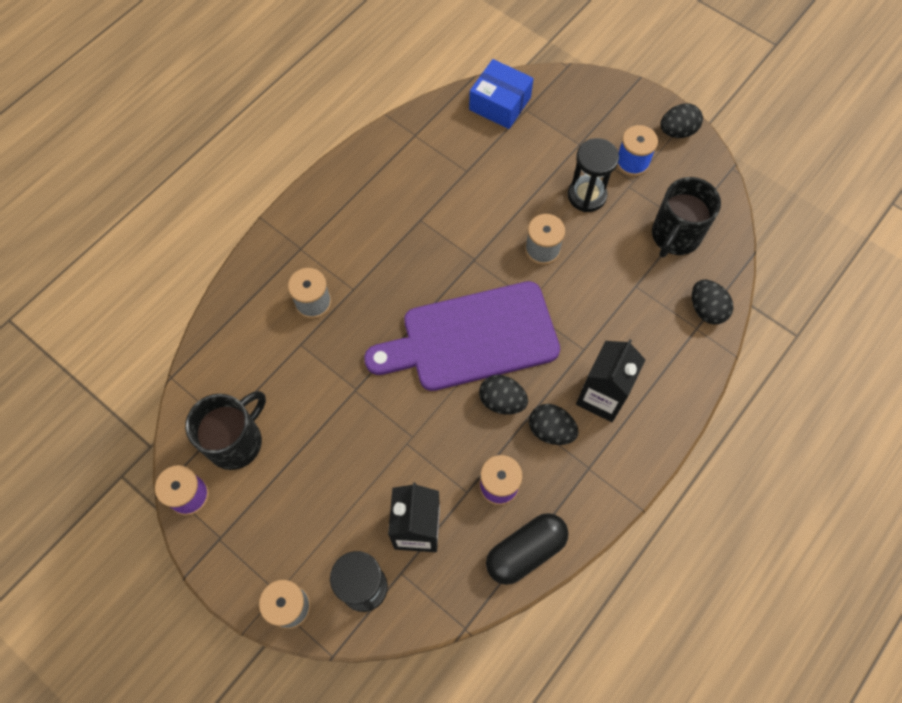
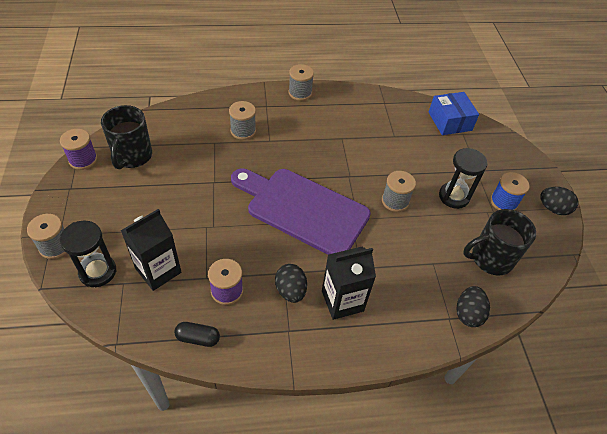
camera: 40 degrees right, 15 degrees down
black mug [185,391,266,470] -> black mug turned 105 degrees clockwise [101,105,152,169]
black egg [479,375,528,415] -> none
black capsule [486,513,569,585] -> black capsule [174,322,220,347], size x0.60
none -> grey spool [288,64,314,101]

